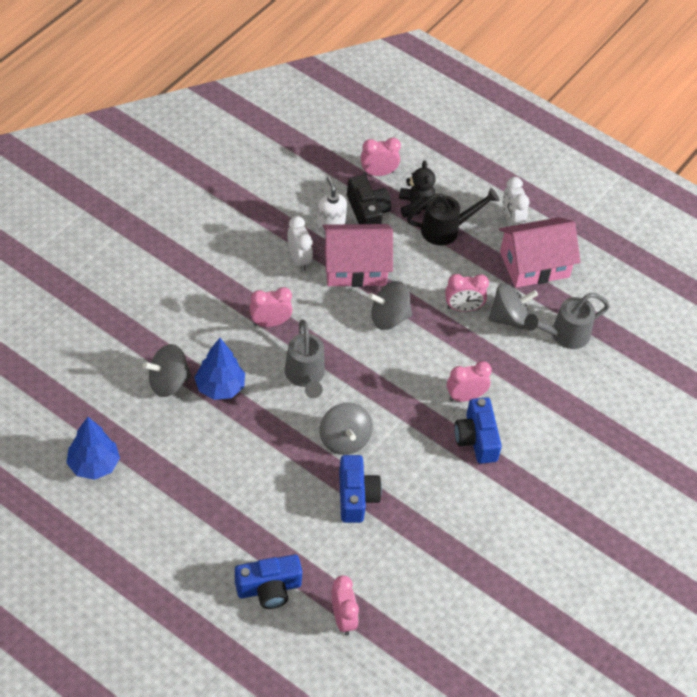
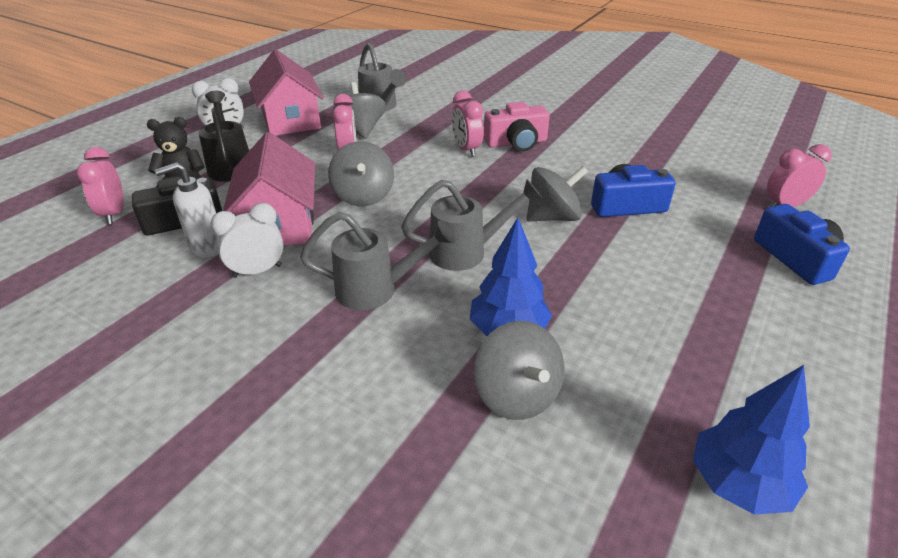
camera: 90 degrees left, 15 degrees down
pink clock [249,287,292,327] -> grey watering can [300,212,455,310]
blue camera [454,397,502,464] -> pink camera [484,102,550,151]

